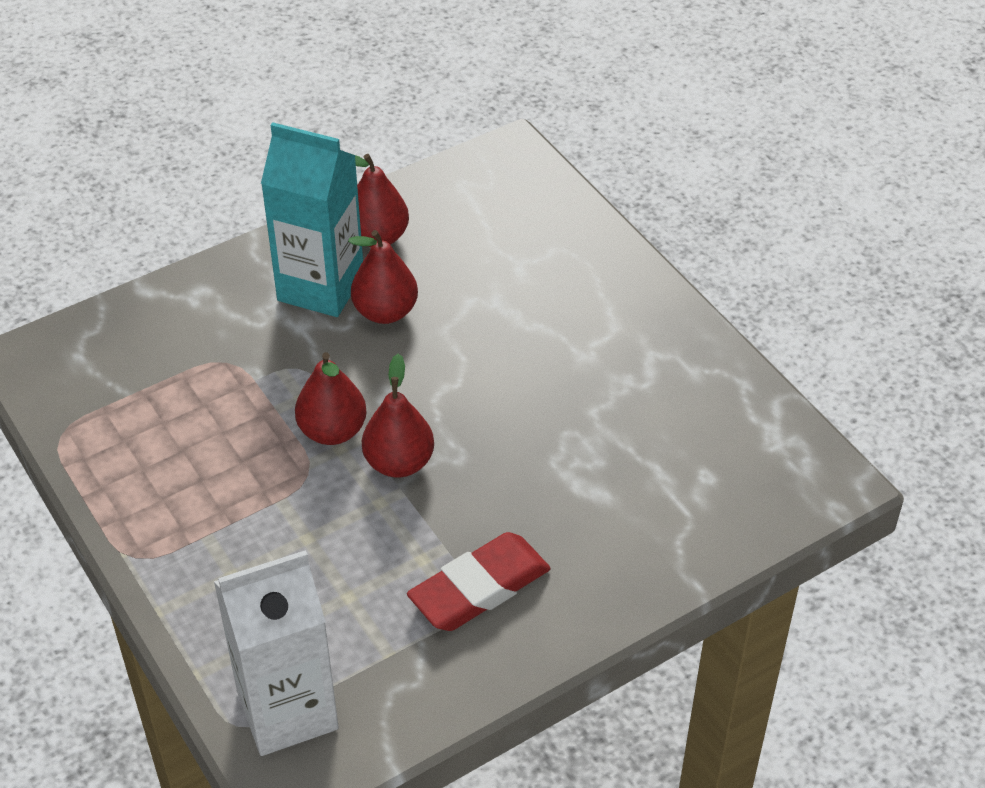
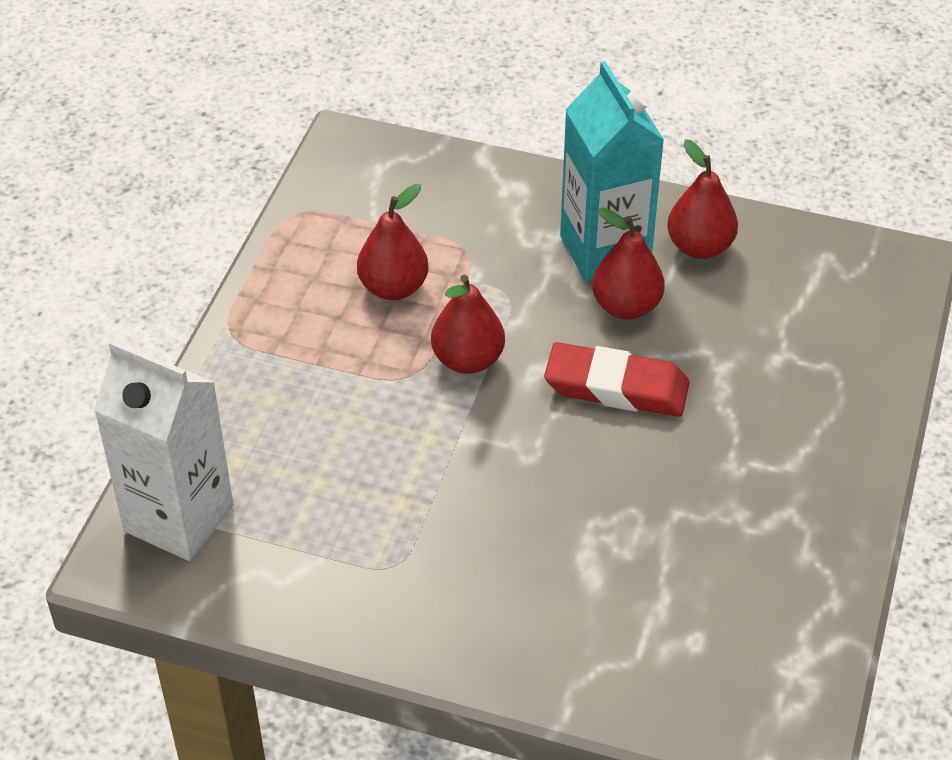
camera: 50 degrees right, 0 degrees up
red pear [362,353,434,478] -> red pear moved to [357,184,429,300]
red eraser [407,532,551,631] -> red eraser moved to [544,342,690,417]

